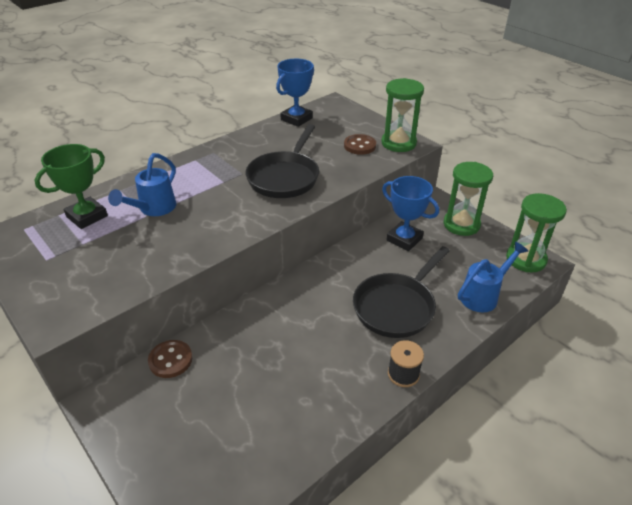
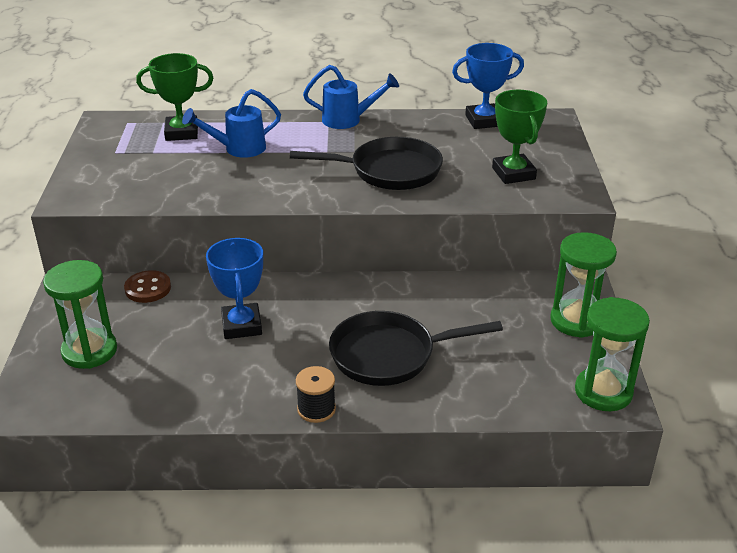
camera: 40 degrees right, 5 degrees down
black pan [246,124,319,198] -> black pan turned 150 degrees counterclockwise [290,137,443,190]
brown button [344,134,376,155] -> green trophy [492,90,547,184]
green hourglass [381,78,424,152] -> green hourglass moved to [43,260,117,369]
blue trophy [382,176,439,251] -> blue trophy moved to [206,238,263,339]
blue watering can [458,242,528,312] -> blue watering can moved to [303,65,399,129]

